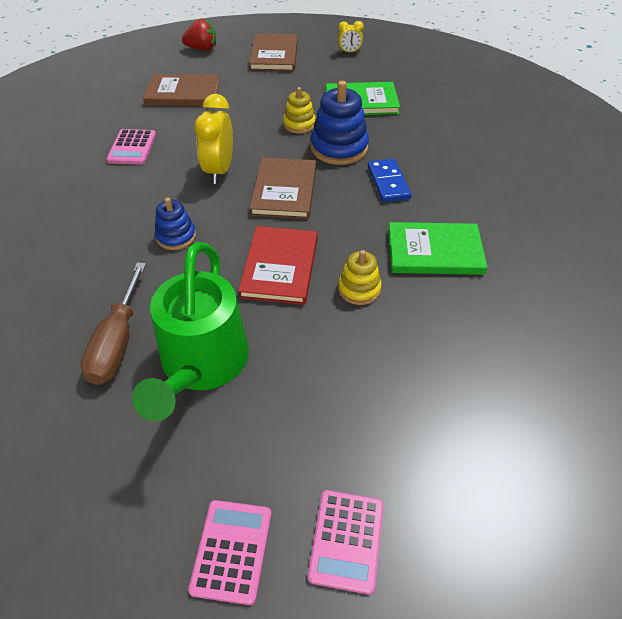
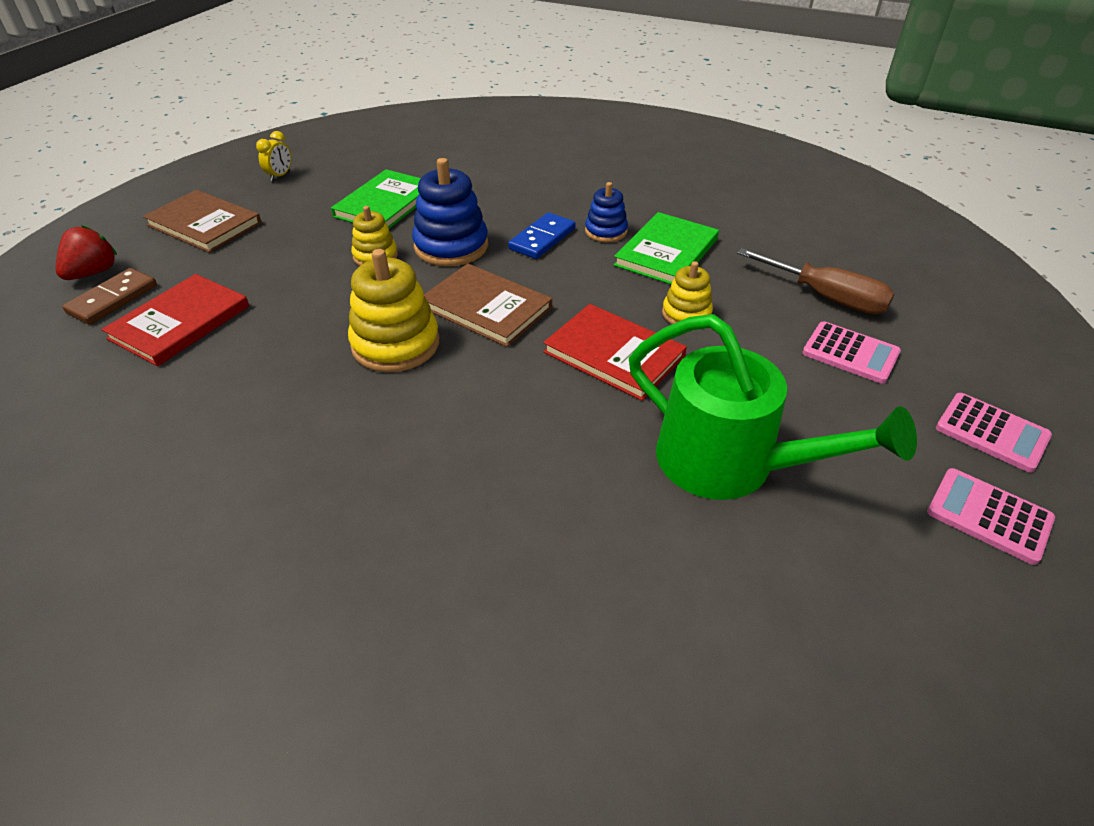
camera: 60 degrees left, 5 degrees down
brown screwdriver [81,262,146,385] -> brown screwdriver moved to [737,248,894,314]
pink calculator [107,129,156,165] -> pink calculator moved to [802,321,901,384]
brown book [143,74,220,106] -> red book [101,274,249,366]
blue stacking toy [155,197,196,250] -> blue stacking toy moved to [585,182,628,242]
yellow clock [194,94,233,184] -> yellow stacking toy [348,249,439,372]
blue domino [368,158,411,202] -> blue domino turned 75 degrees counterclockwise [508,212,576,259]
none -> brown domino [62,268,157,325]

